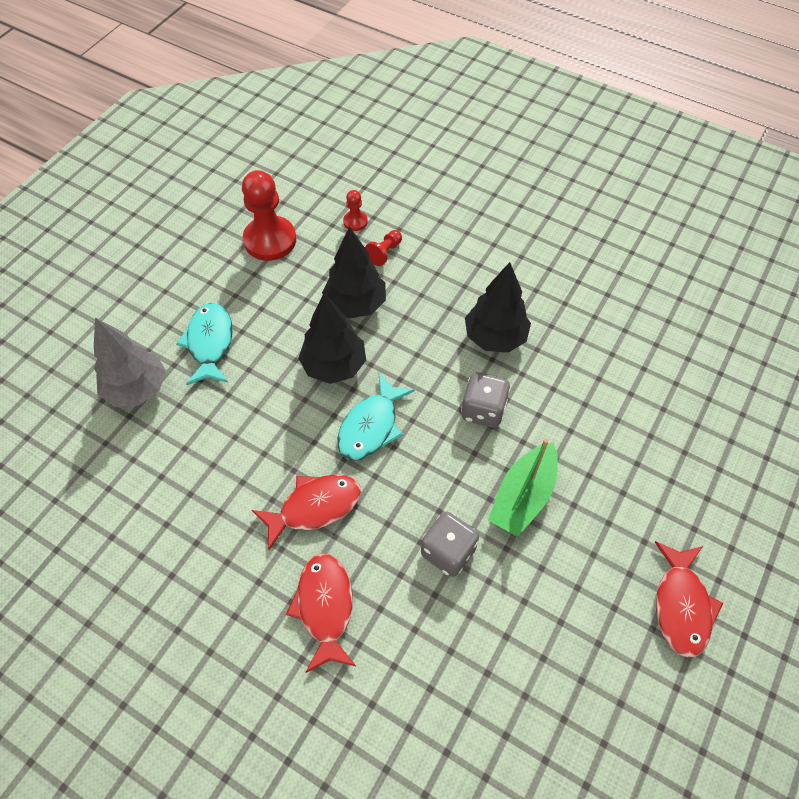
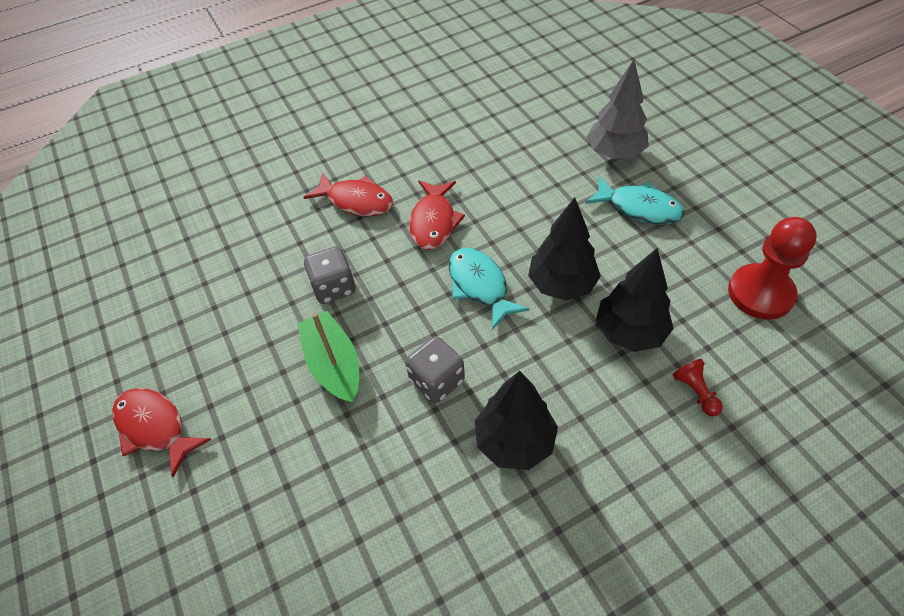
camera: 125 degrees right, 5 degrees down
red pawn [343,190,368,231] -> none

